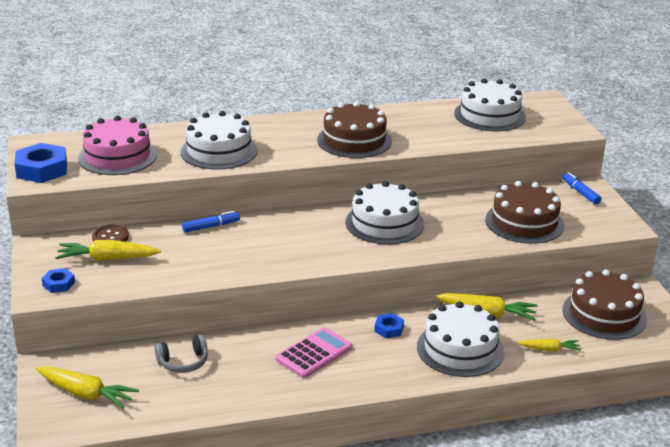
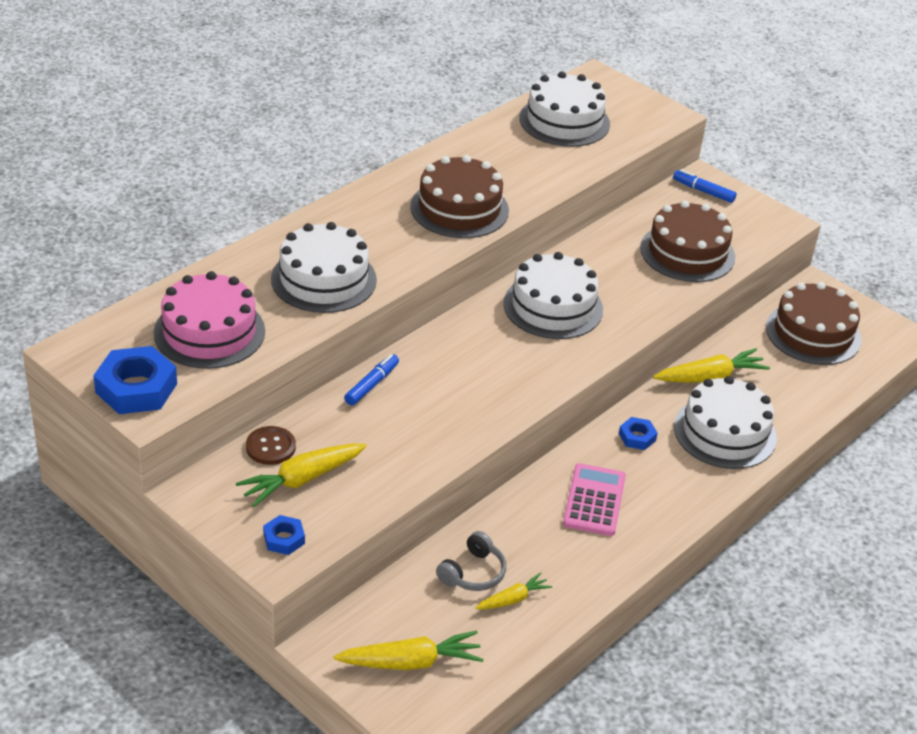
camera: 35 degrees left, 10 degrees up
yellow carrot [517,339,581,352] -> yellow carrot moved to [475,573,552,609]

